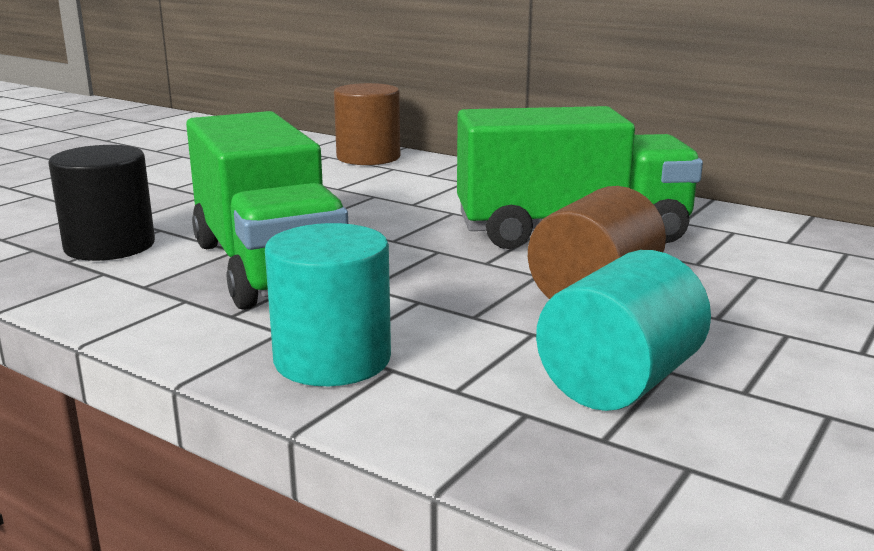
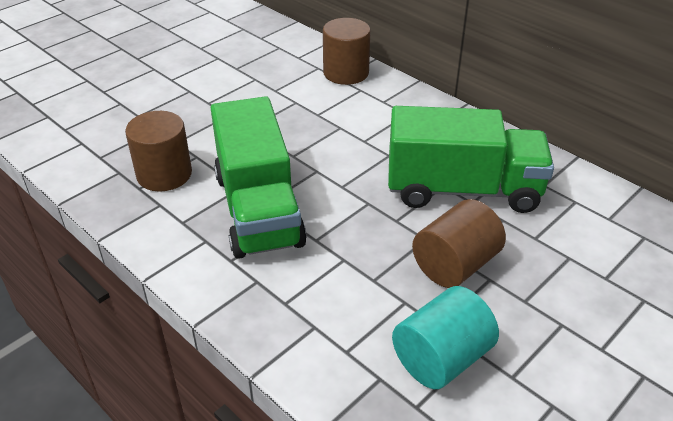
camera: 10 degrees right, 20 degrees up
black cylinder [48,145,155,261] -> brown cylinder [125,111,192,192]
turquoise cylinder [265,223,391,386] -> none

